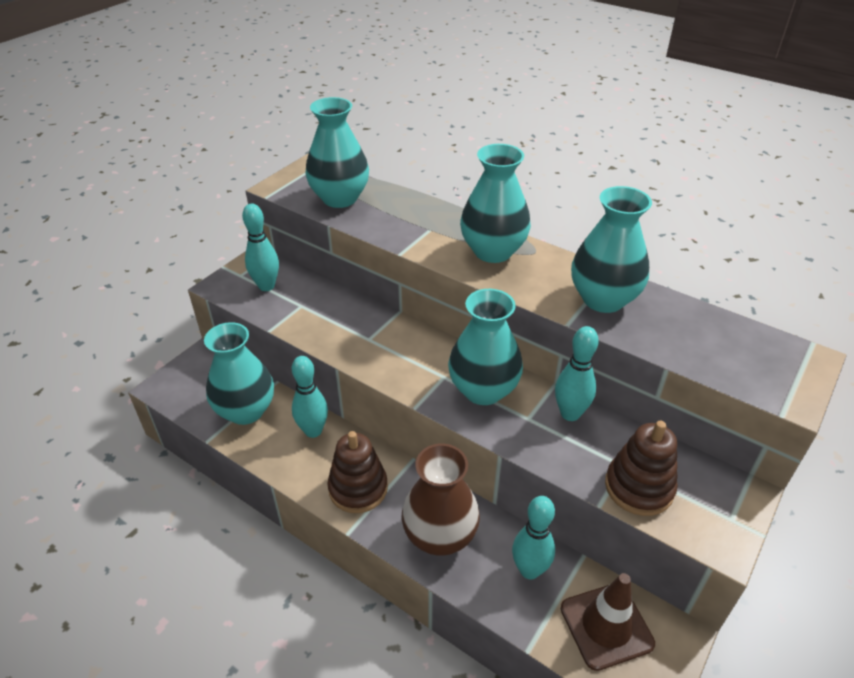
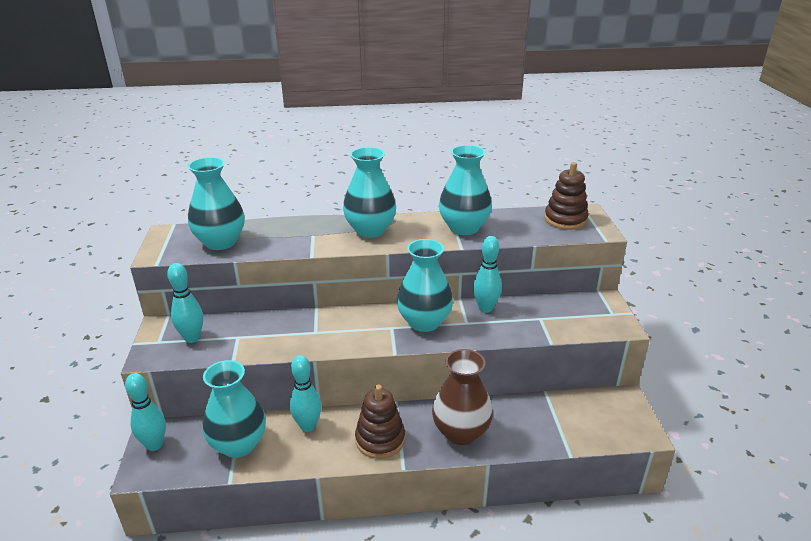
camera: 40 degrees left, 10 degrees down
turquoise bowling pin [512,496,555,580] -> turquoise bowling pin moved to [125,373,166,451]
brown traffic cone [561,573,655,671] -> none
brown stacking toy [605,421,678,516] -> brown stacking toy moved to [544,162,589,230]

